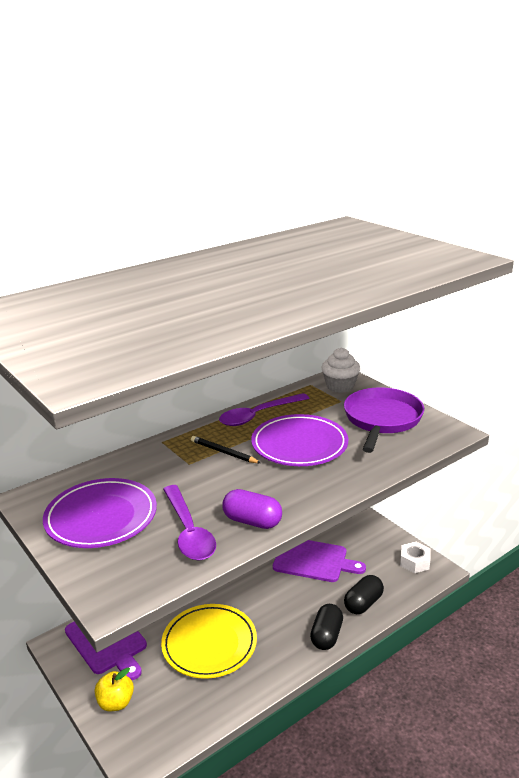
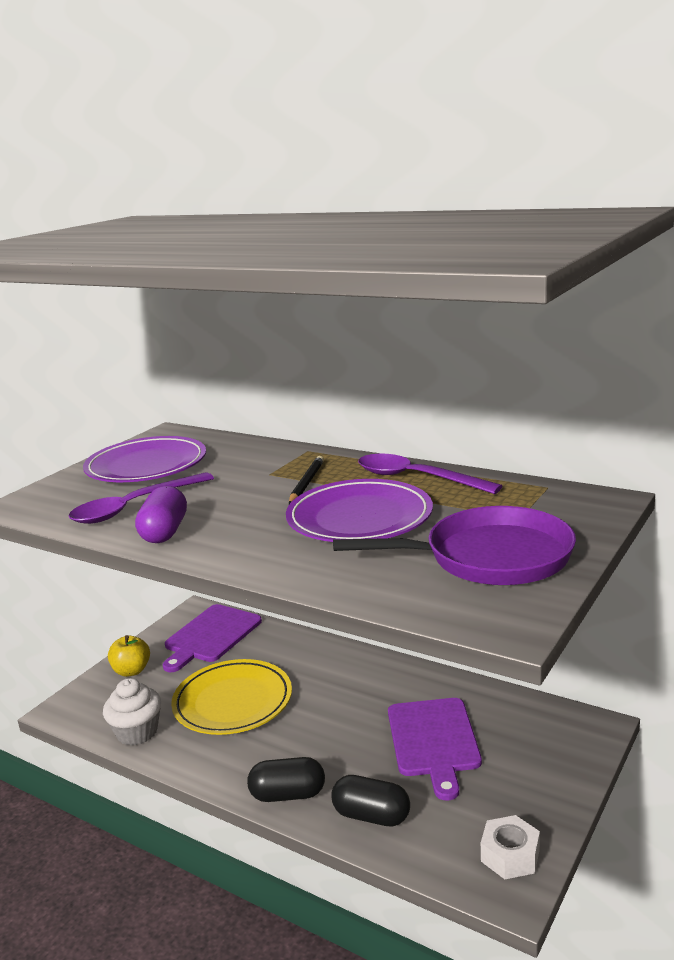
camera: 70 degrees right, 5 degrees down
white cupcake [321,348,360,393] -> white cupcake moved to [103,678,161,745]

